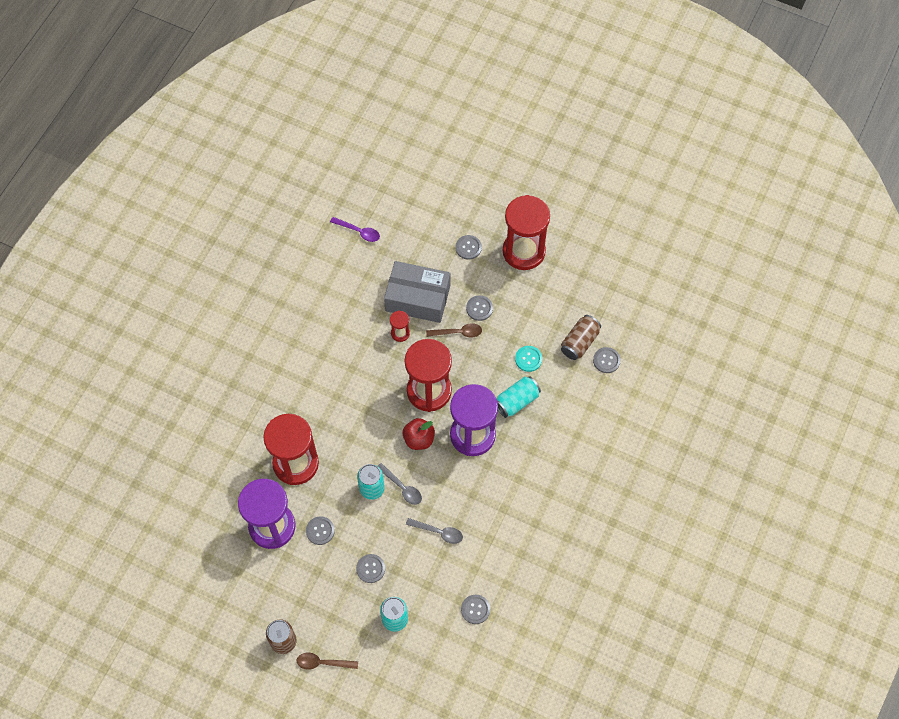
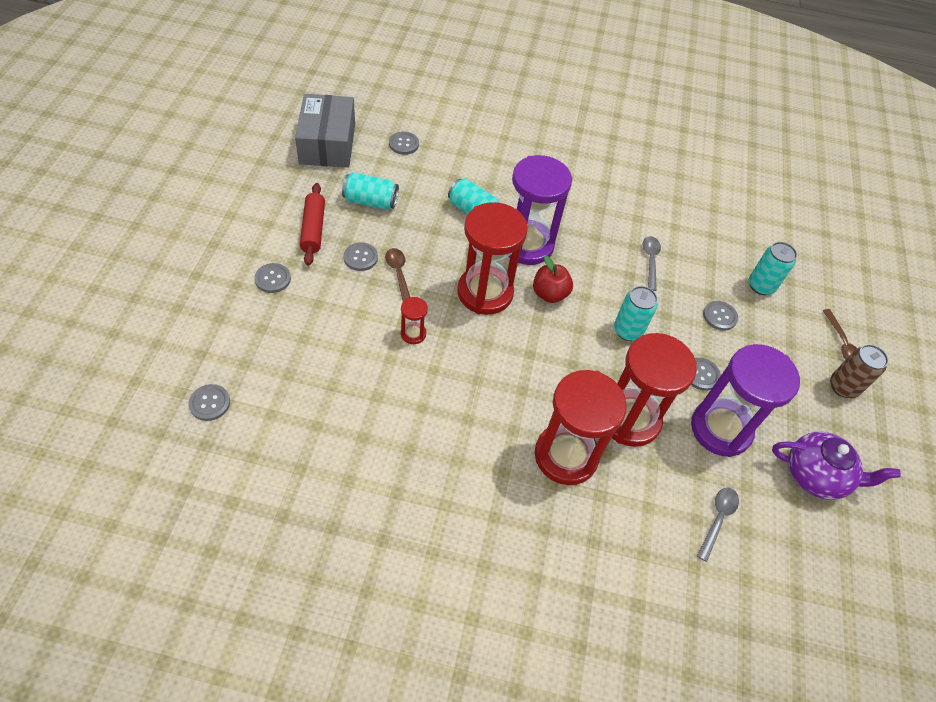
camera: 110 degrees left, 10 degrees down
purple spoon [330,217,380,242] -> none
grey spoon [378,463,422,505] -> grey spoon moved to [697,488,739,562]
grey box [384,261,450,323] -> grey box moved to [295,94,355,168]
grey button [461,595,490,624] -> grey button moved to [189,384,230,421]
red hourglass [503,195,550,270] -> red hourglass moved to [535,370,627,485]
turquoise button [515,346,542,372] -> none
brown can [561,315,601,360] -> none
none -> red rolling pin [300,183,325,266]
none -> turquoise can [342,172,399,210]
none -> purple teapot [772,432,901,500]

